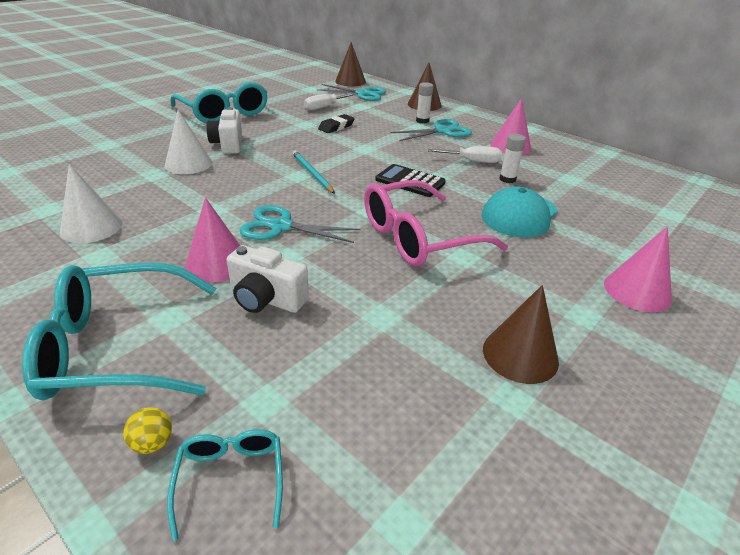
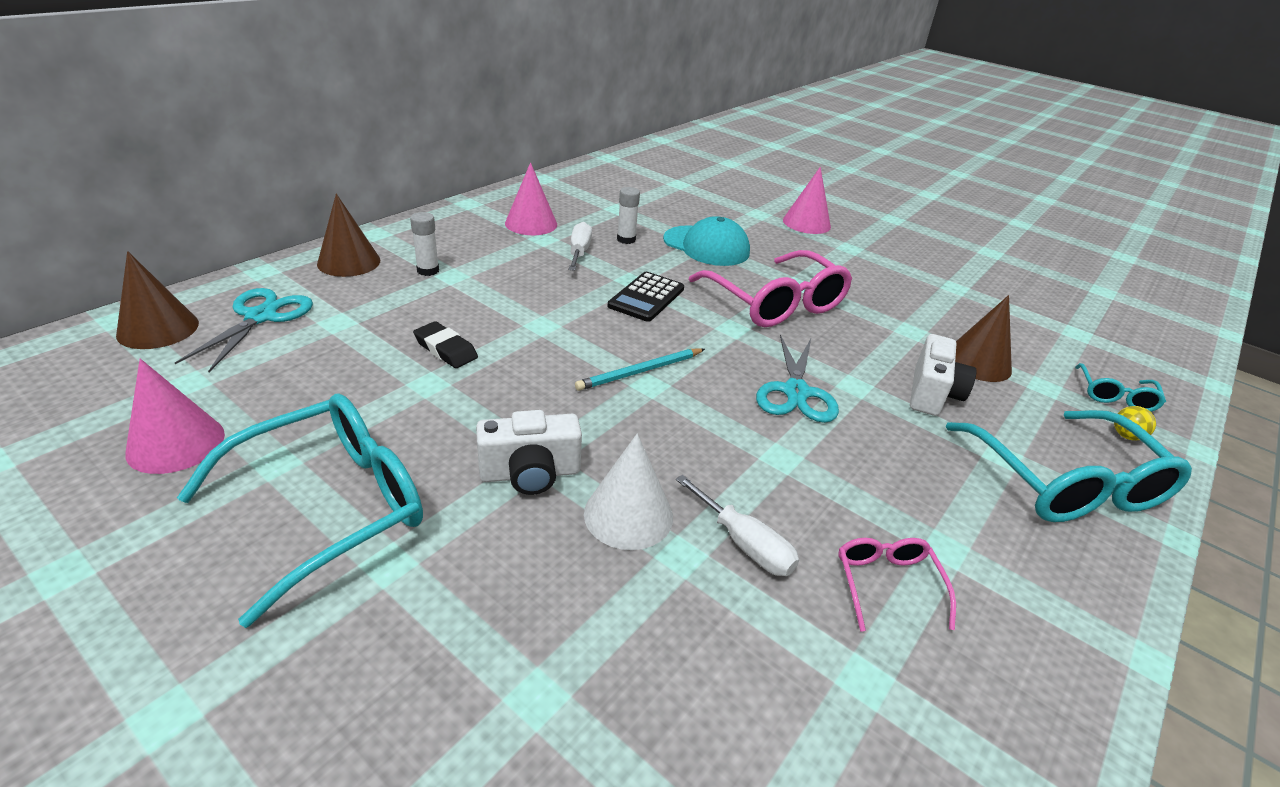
camera: 95 degrees left, 0 degrees up
white cone [60,164,122,243] -> pink glasses [838,538,956,631]
turquoise glasses [167,429,283,541] -> turquoise glasses turned 60 degrees counterclockwise [1075,363,1166,412]
pink cone [185,197,240,283] -> pink cone moved to [125,359,225,474]
white screwdriver [304,93,355,110] -> white screwdriver moved to [676,475,799,576]
turquoise scissors [391,119,472,141] -> none
brown cone [483,285,559,384] -> brown cone moved to [955,295,1012,382]

